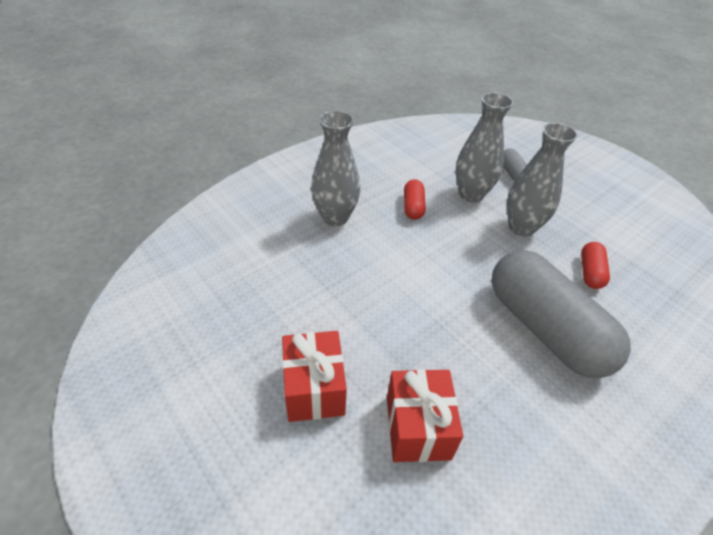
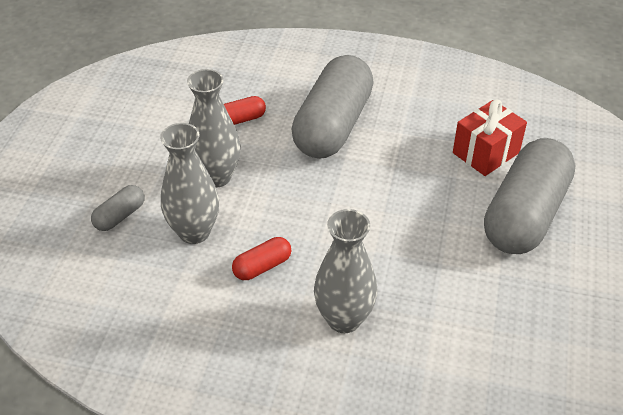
camera: 125 degrees left, 0 degrees up
red gift [282,331,347,422] -> grey capsule [484,138,575,254]

